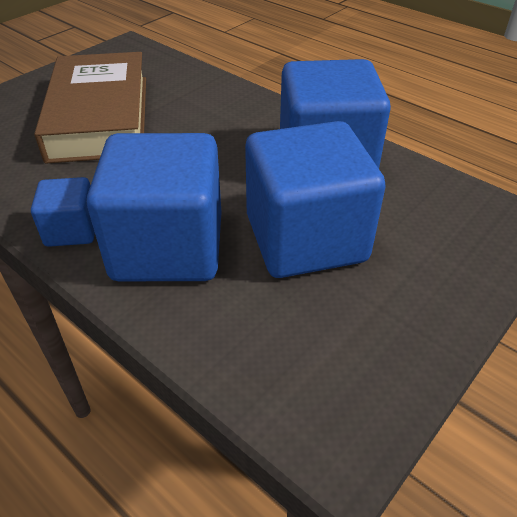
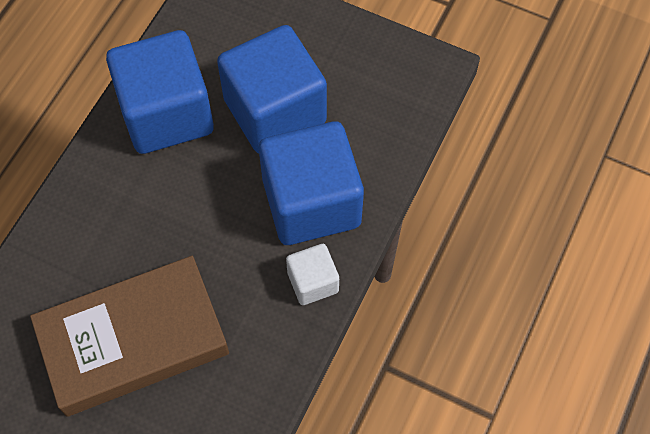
camera: 105 degrees left, 20 degrees up
blue cube [31,177,95,247] -> white cube [286,244,339,305]

